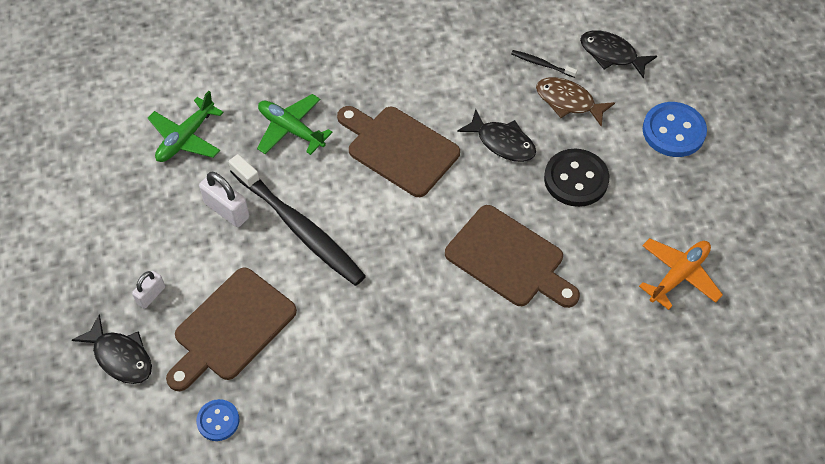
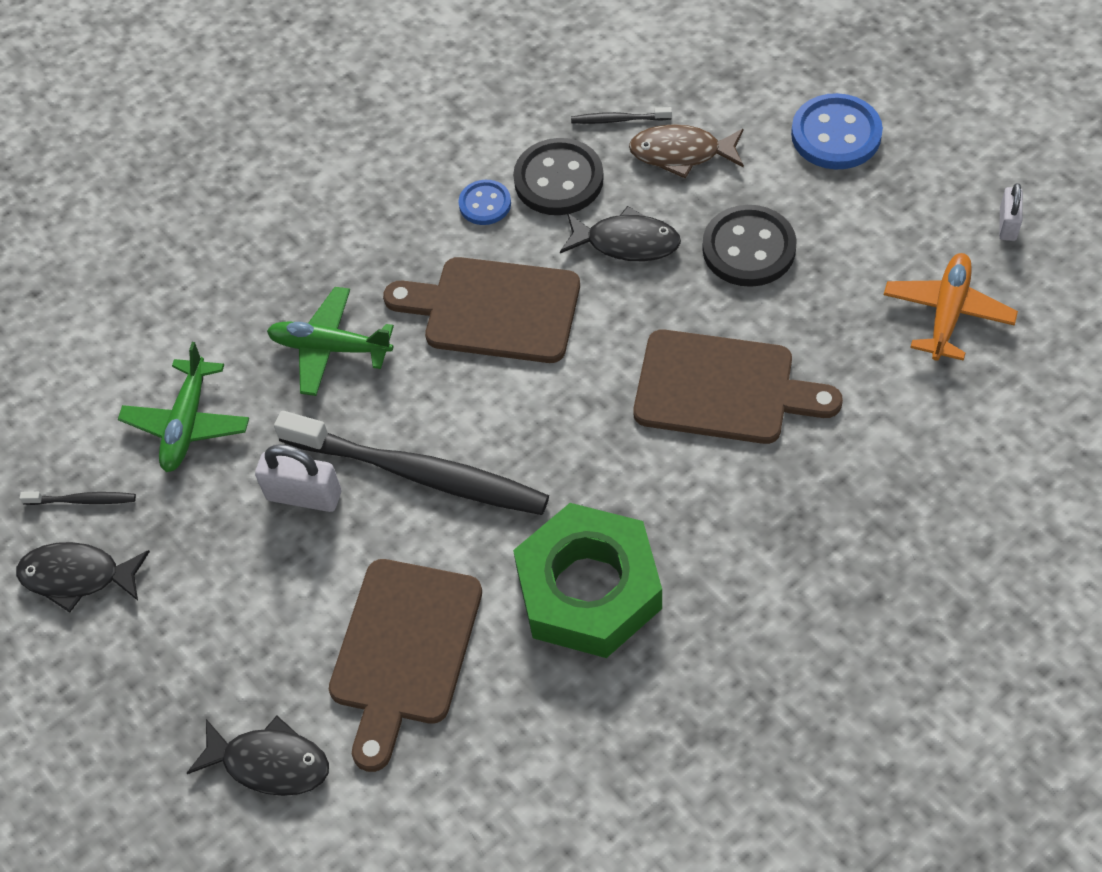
camera: 20 degrees left, 0 degrees up
white padlock [132,271,165,309] -> white padlock moved to [999,183,1023,241]
blue button [196,399,239,441] -> blue button moved to [458,180,511,225]
black fish [580,30,657,79] -> black fish moved to [16,542,150,613]
none -> black toothbrush [20,492,136,505]
none -> black button [513,138,604,215]
none -> green nut [513,503,662,658]

